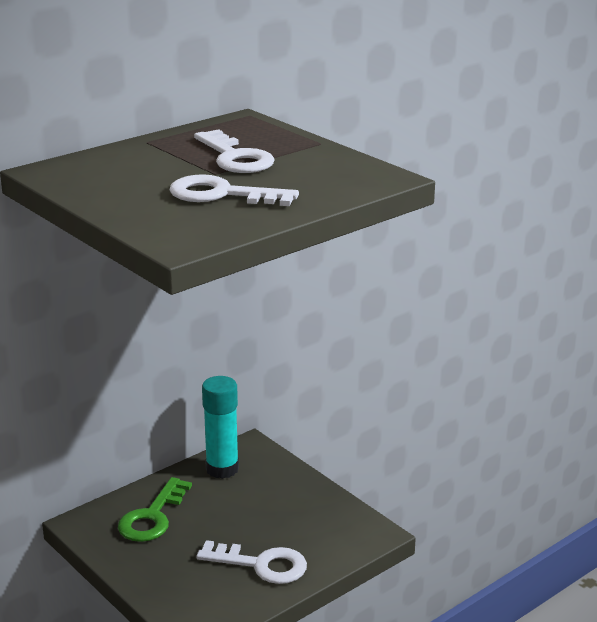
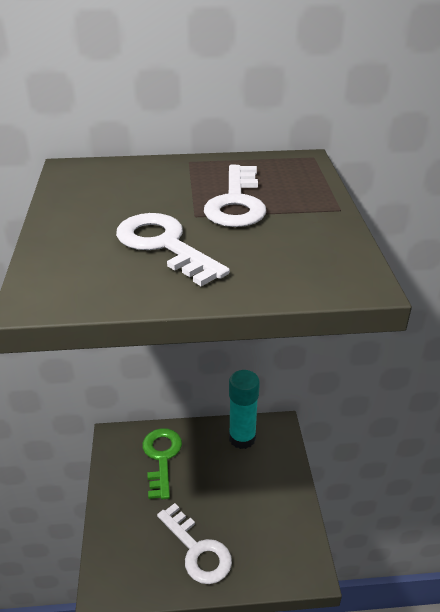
camera: 35 degrees right, 10 degrees up
green key [118,477,192,542] -> green key turned 120 degrees clockwise [142,428,182,499]

